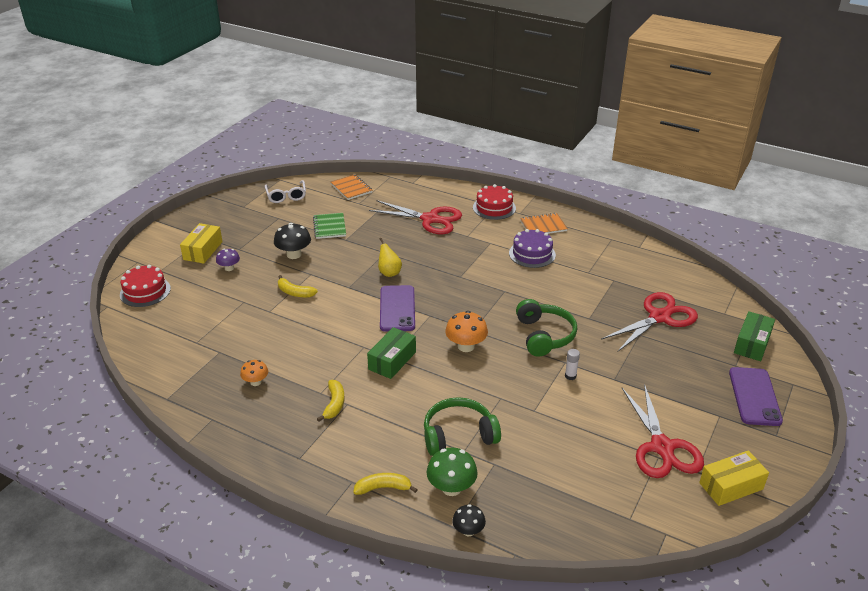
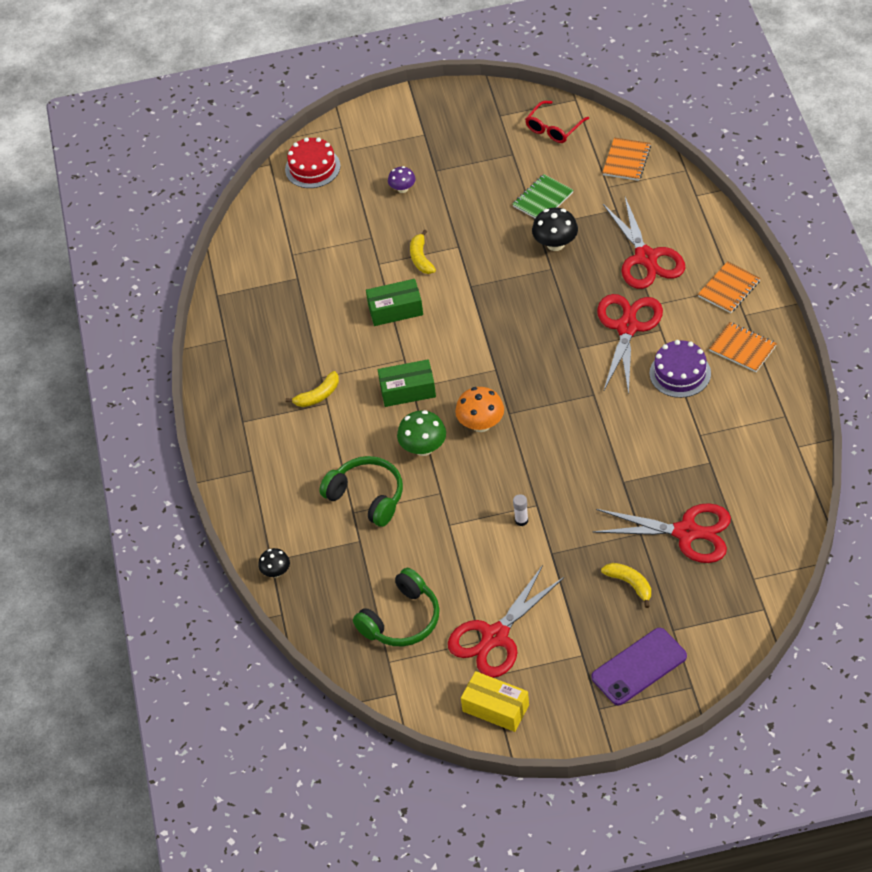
camera: 55 degrees right, 15 degrees up
yellow box [180,223,223,264] -> none
orange mushroom [240,360,268,386] -> none
white glasses [265,180,306,203] -> red glasses [525,101,589,143]
black mushroom [274,223,311,259] -> black mushroom moved to [532,208,578,251]
yellow banana [353,473,418,495] -> yellow banana moved to [601,563,651,608]
yellow pear [378,238,402,277] -> none
purple phone [380,285,415,332] -> none
green mushroom [427,448,478,496] -> green mushroom moved to [397,410,446,456]
red cake [473,184,516,220] -> orange notebook [698,261,761,313]
green headphones [516,299,577,357] -> green headphones moved to [353,568,440,646]
green box [734,311,775,361] -> green box moved to [366,279,423,326]
none -> red scissors [597,294,663,394]

